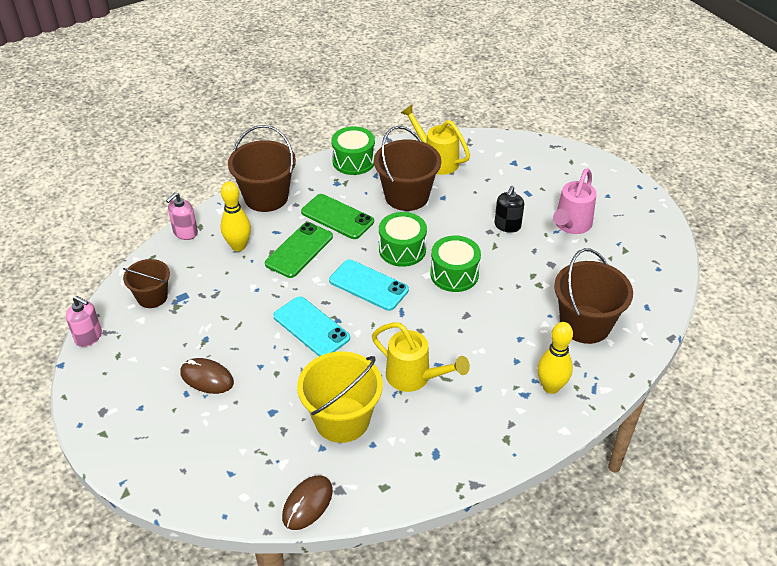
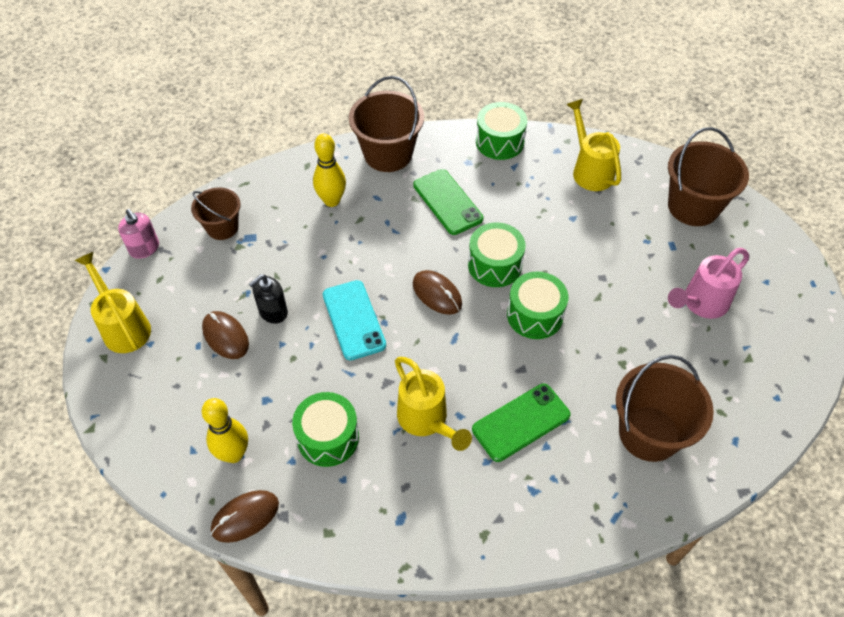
camera: 25 degrees right, 10 degrees up
pink soap dispenser [166,193,198,240] -> none
green phone [265,222,333,278] -> green phone moved to [472,384,571,462]
yellow bucket [297,351,383,443] -> green drum [292,392,359,467]
turquoise phone [329,260,409,311] -> brown mouse [413,270,462,315]
brown bucket [374,126,441,211] -> brown bucket moved to [668,127,749,226]
black soap dispenser [495,186,524,233] -> black soap dispenser moved to [249,274,288,324]
yellow bowling pin [537,322,573,394] -> yellow bowling pin moved to [202,398,248,463]
none -> yellow watering can [75,252,151,353]

